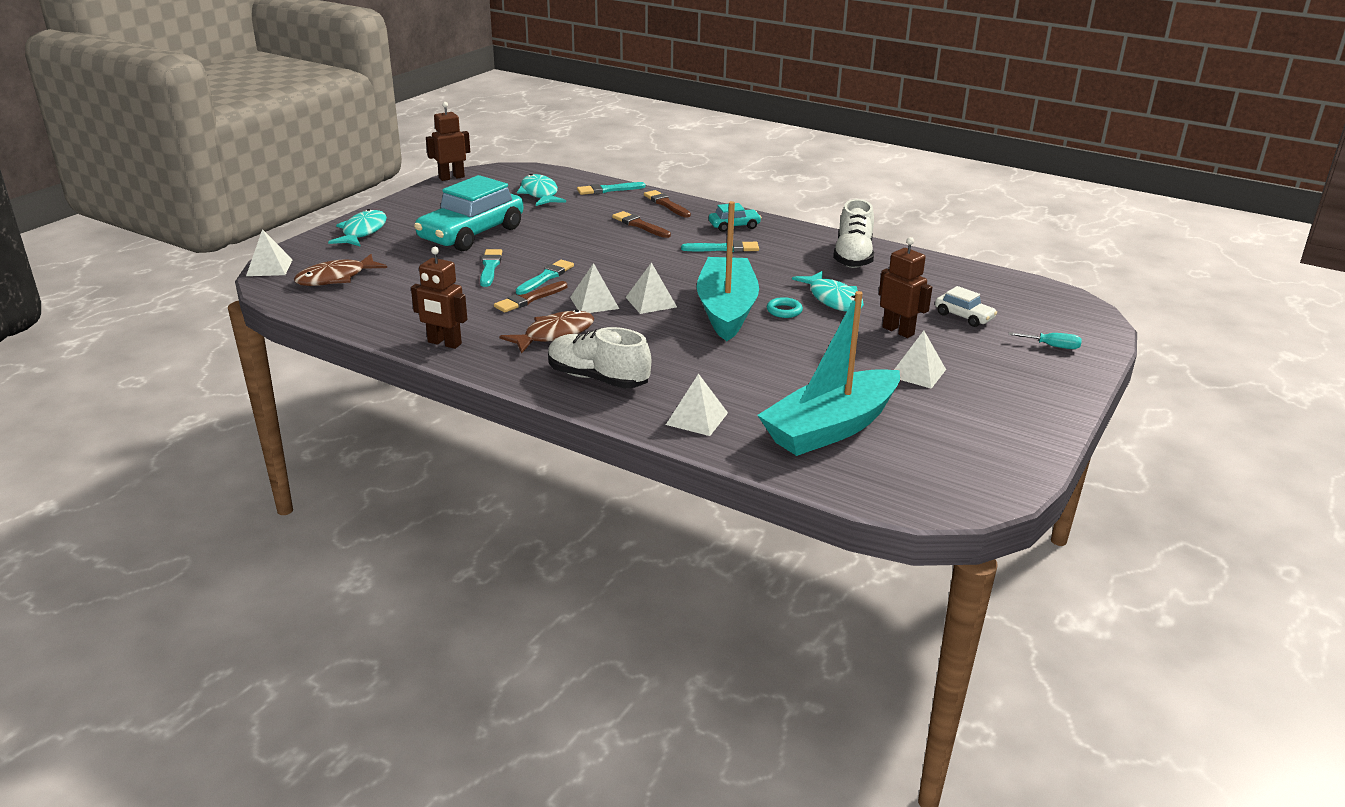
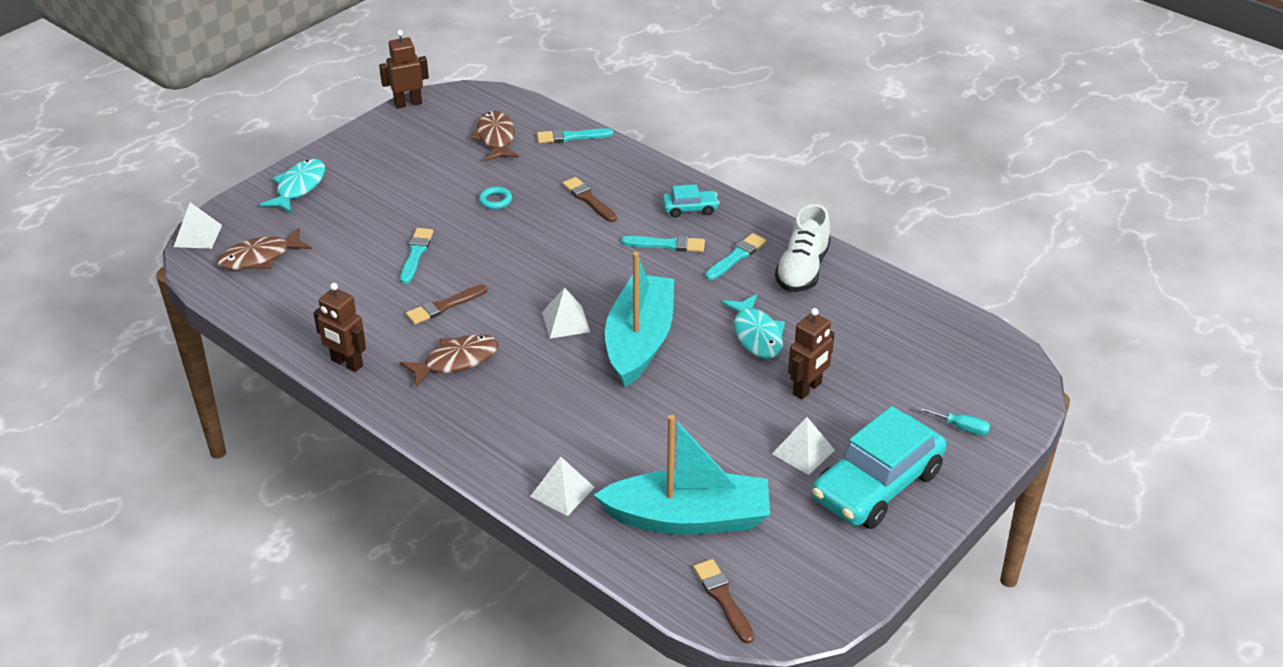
camera: 10 degrees right, 10 degrees up
turquoise car [414,175,523,251] -> turquoise car moved to [812,406,946,529]
turquoise brush [516,260,574,295] -> turquoise brush moved to [705,233,766,280]
turquoise fish [517,174,566,206] -> brown fish [470,111,519,161]
white shoe [548,327,651,388] -> none
white pyramid [570,263,619,313] -> none
brown brush [644,190,691,217] -> brown brush moved to [693,559,754,644]
turquoise boat [757,291,900,456] -> turquoise boat turned 150 degrees counterclockwise [594,415,770,535]
turquoise ring [767,297,803,318] -> turquoise ring moved to [479,186,512,209]
brown robot [879,237,932,338] -> brown robot turned 75 degrees clockwise [788,308,835,399]
white car [935,286,997,327] -> none

